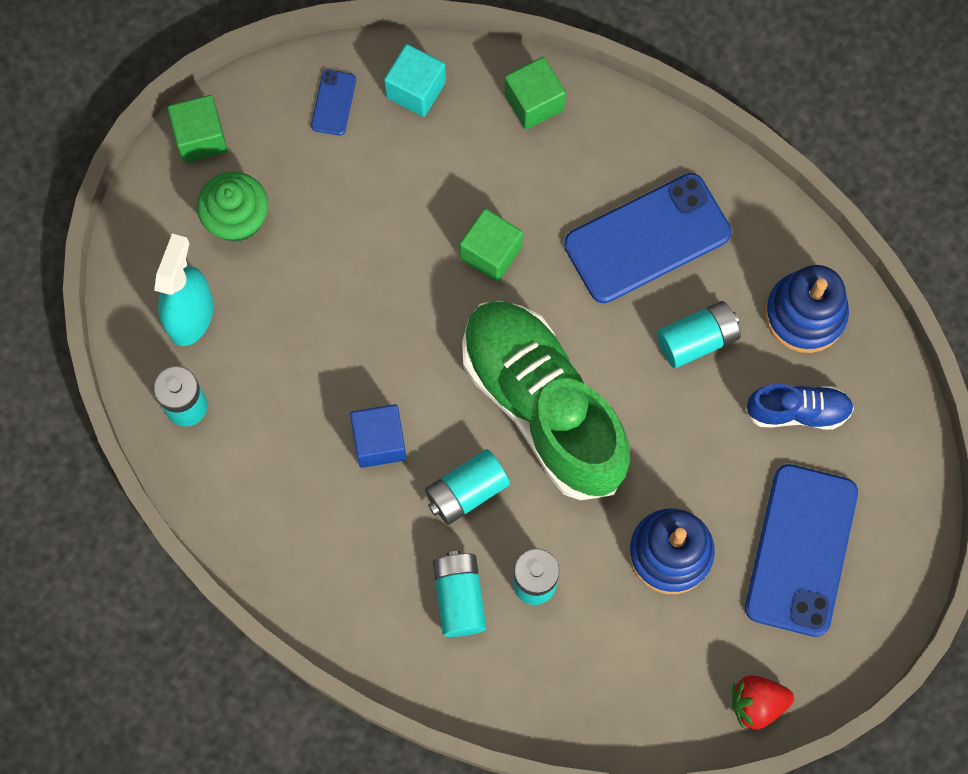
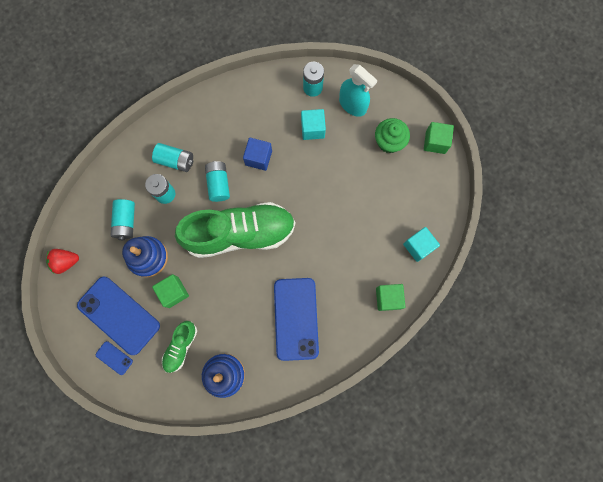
camera: 115 degrees right, 5 degrees up
blue phone [311,70,356,136] -> blue phone moved to [96,341,133,375]
green cube [460,208,523,282] -> green cube moved to [152,274,189,308]
turquoise battery [657,301,741,368] -> turquoise battery moved to [111,199,135,240]
red strawberry [732,675,794,729] -> red strawberry turned 120 degrees counterclockwise [46,249,79,274]
blue shoe [745,384,854,429] -> green shoe [162,321,197,373]
none -> turquoise cube [301,109,326,140]

